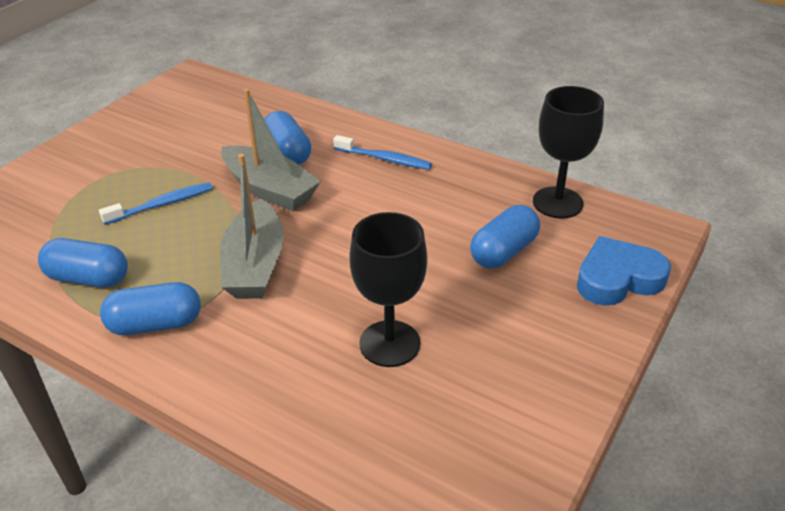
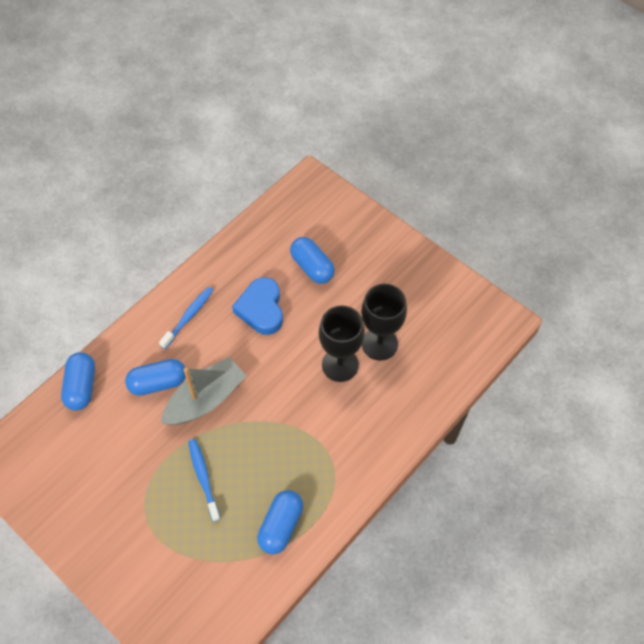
camera: 80 degrees left, 20 degrees up
blue capsule [100,282,201,335] -> blue capsule moved to [61,352,95,411]
grey boat [220,154,284,299] -> none
black goblet [533,86,604,218] -> black goblet moved to [319,305,365,382]
blue heart [577,236,671,306] -> blue heart moved to [232,277,283,335]

